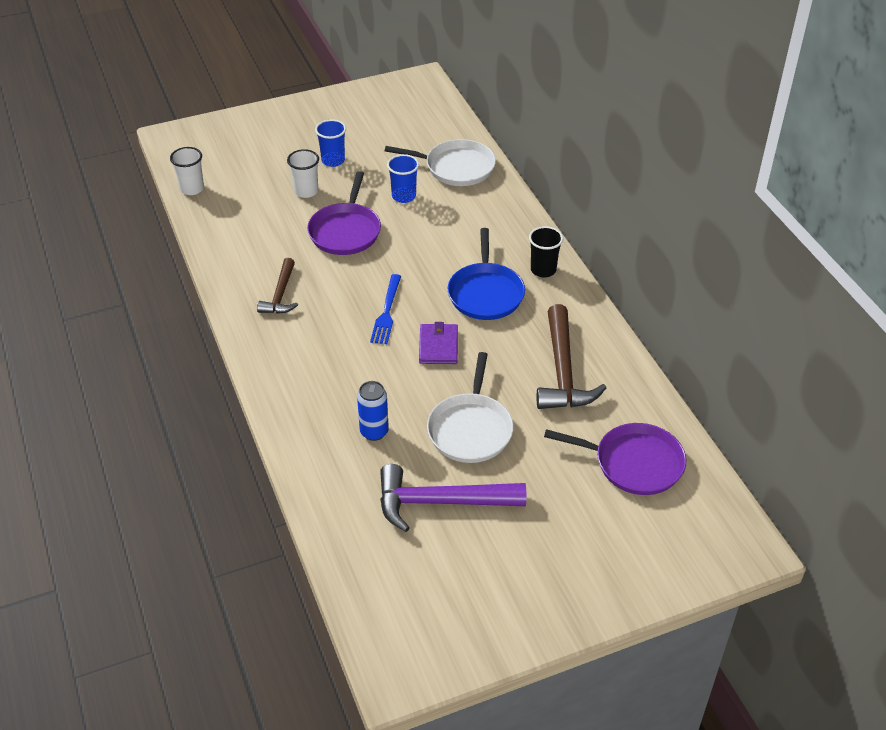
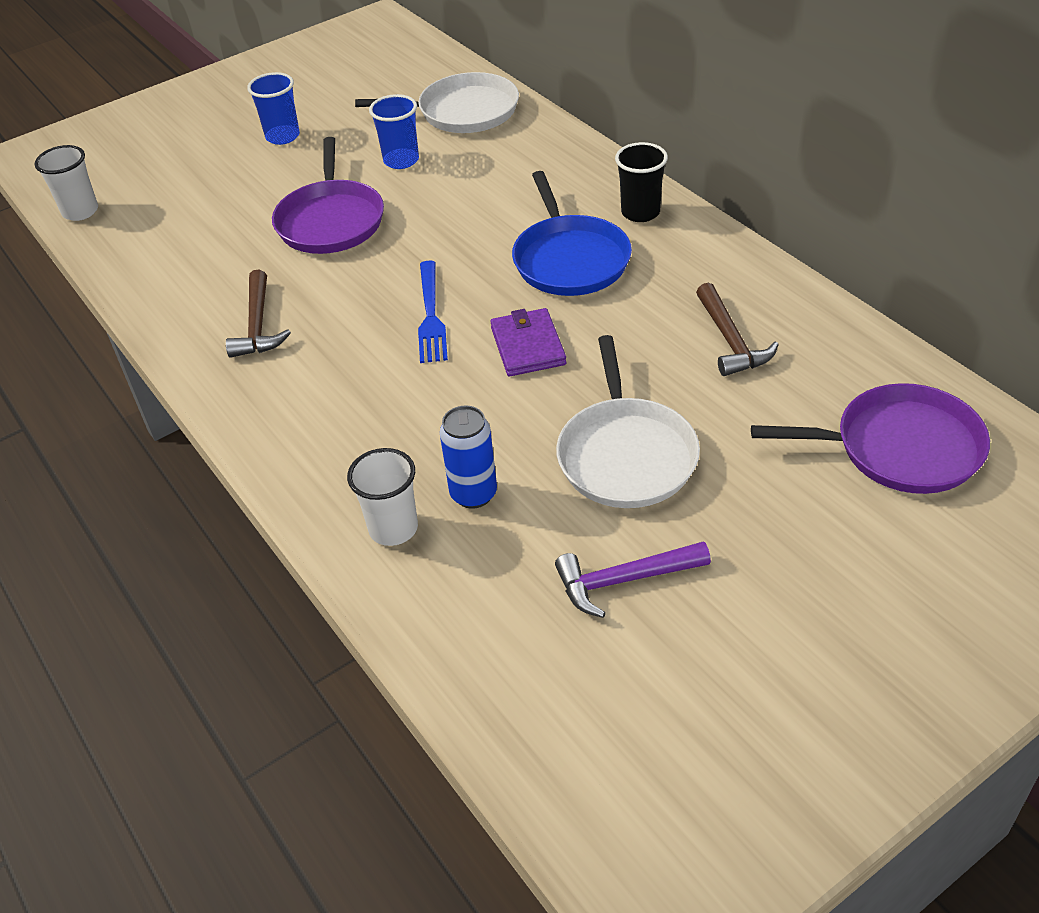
camera: 10 degrees left, 0 degrees up
white cup [287,149,319,198] -> white cup moved to [347,448,418,546]
purple hammer [380,464,526,532] -> purple hammer [555,541,711,618], size x0.60
brown hammer [537,304,606,409] -> brown hammer [696,283,779,376], size x0.60

